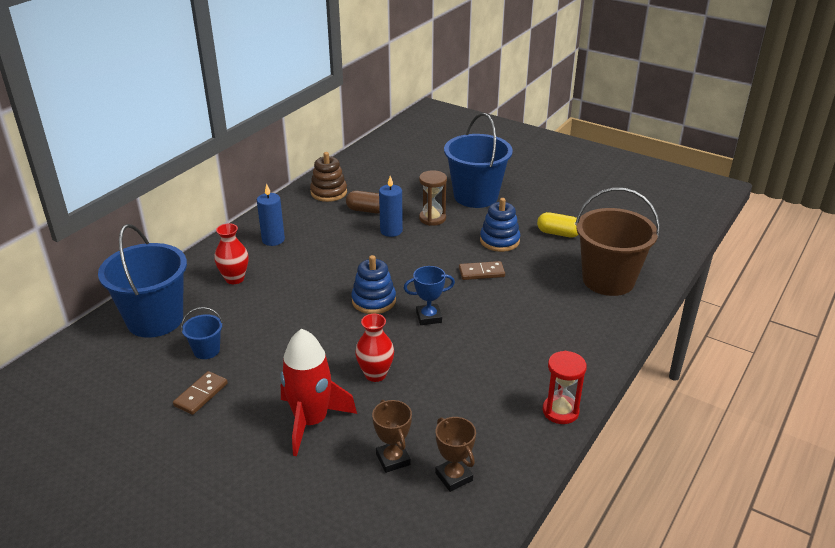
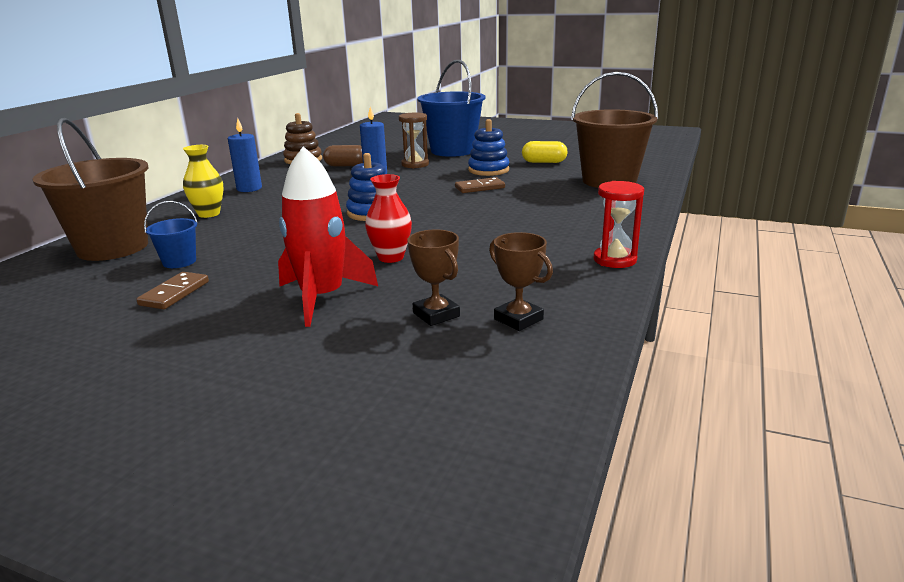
camera: 10 degrees left, 10 degrees down
blue bucket [98,224,187,338] -> brown bucket [32,118,148,261]
red vase [214,223,249,284] -> yellow vase [183,145,223,218]
blue trophy [404,266,455,325] -> none

